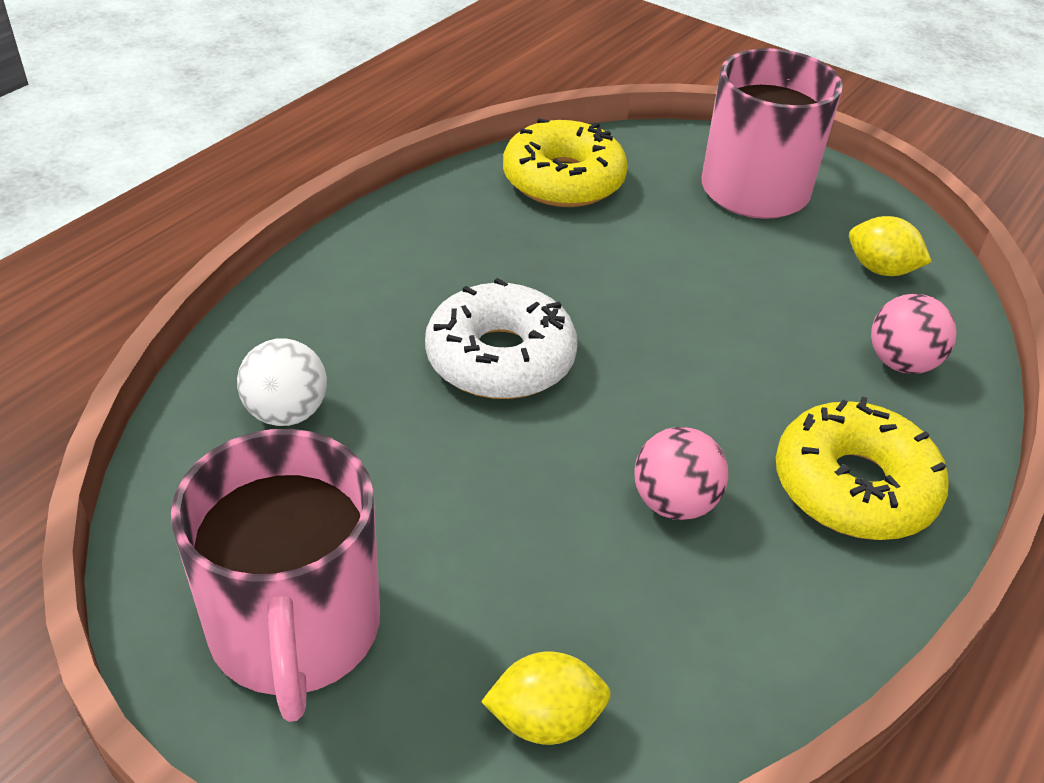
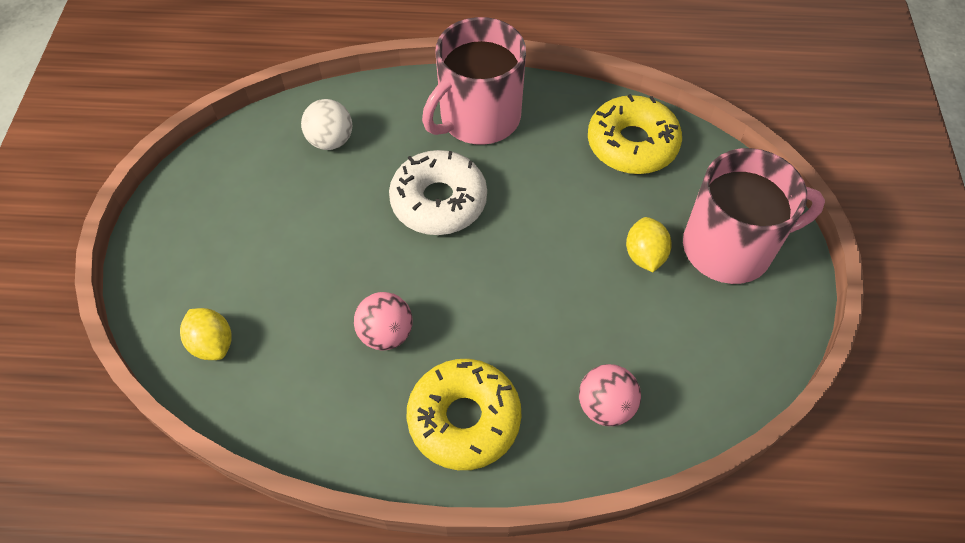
camera: 60 degrees right, 15 degrees up
pink mug [171,429,380,722] -> pink mug moved to [422,17,526,145]
yellow lemon [849,216,932,276] -> yellow lemon moved to [626,217,672,272]

